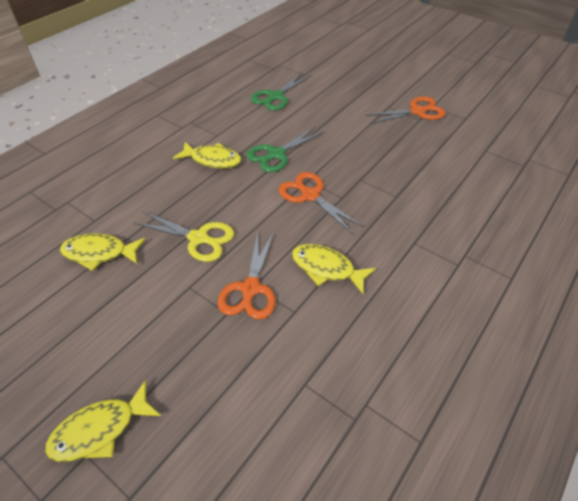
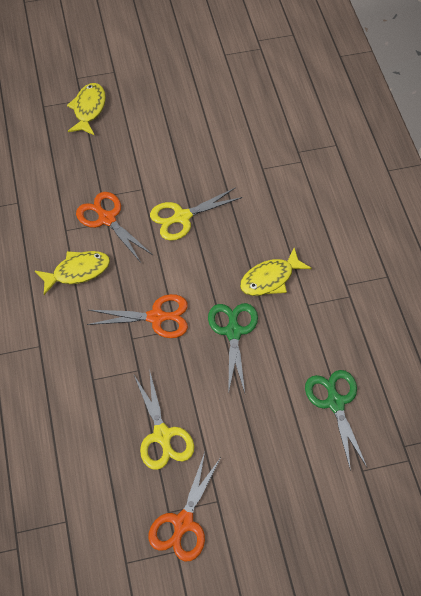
camera: 130 degrees right, 10 degrees up
yellow fish [60,233,146,271] -> none
none -> yellow scissors [134,369,194,470]

